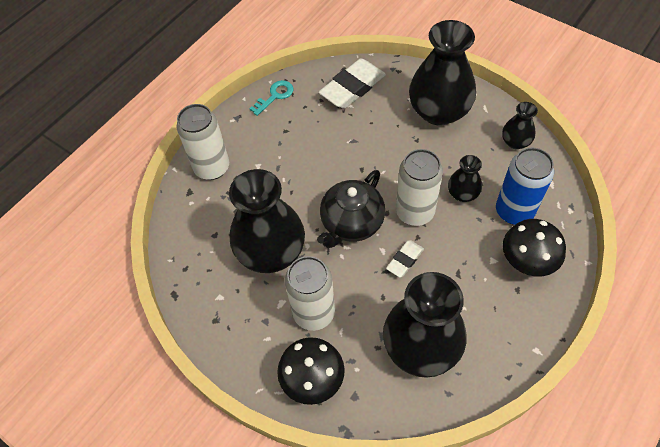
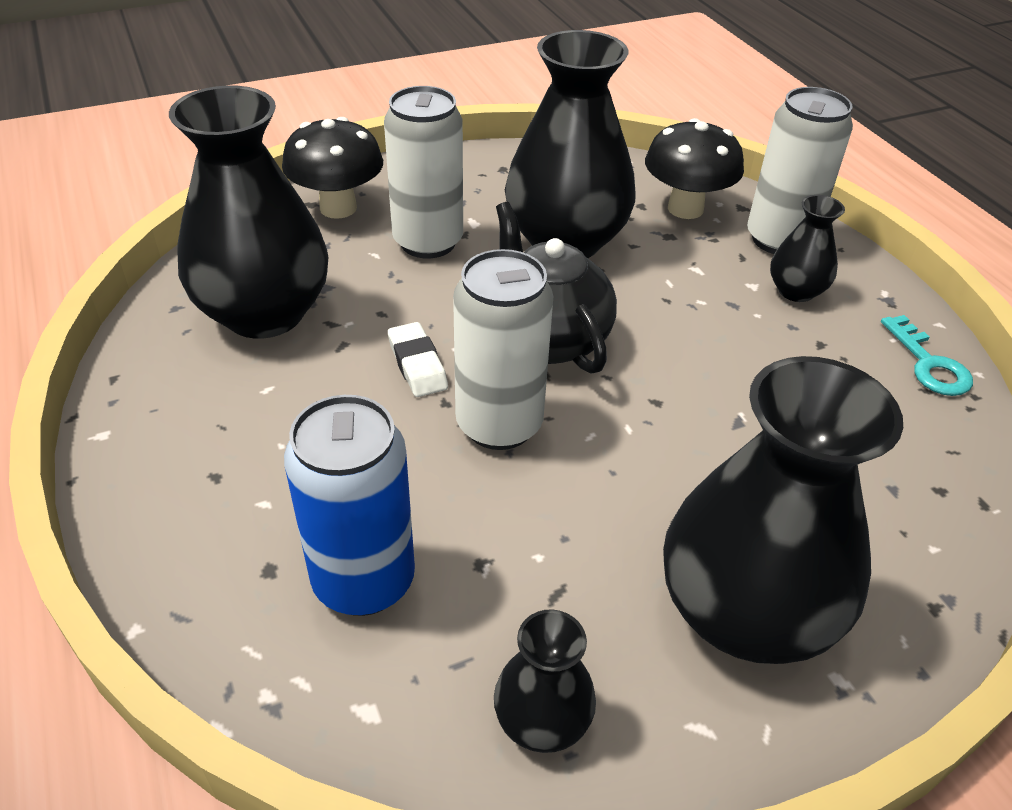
camera: 115 degrees right, 15 degrees down
white eraser [319,58,386,109] -> none
black vase [448,155,482,202] -> black vase moved to [770,195,845,302]
black mushroom [503,219,566,276] -> black mushroom moved to [645,118,744,219]

